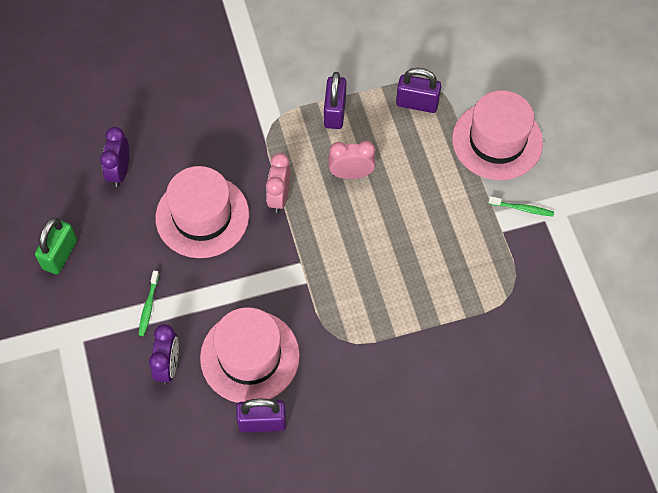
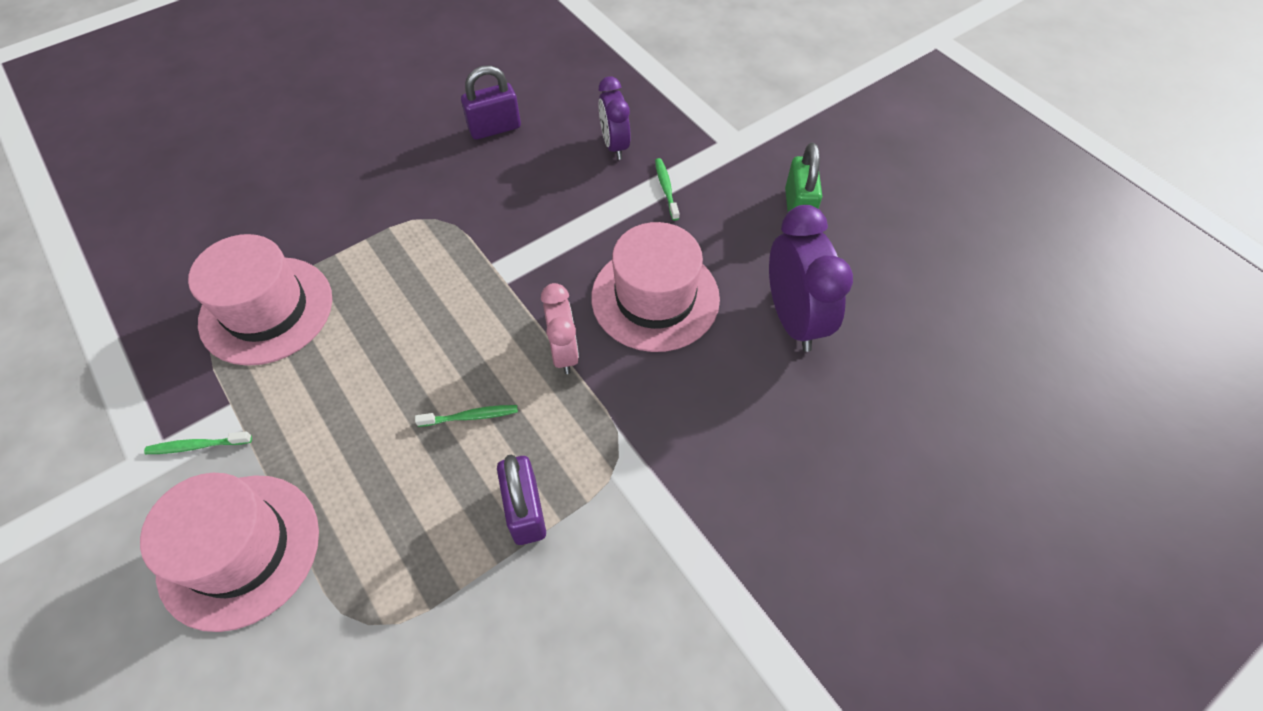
camera: 160 degrees right, 5 degrees down
purple clock [100,127,129,187] -> purple clock [769,205,853,352], size x1.58
pink hat [200,307,300,403] -> pink hat moved to [188,234,332,366]
pink clock [328,141,376,179] -> green toothbrush [415,405,518,427]
purple padlock [396,68,441,113] -> none

